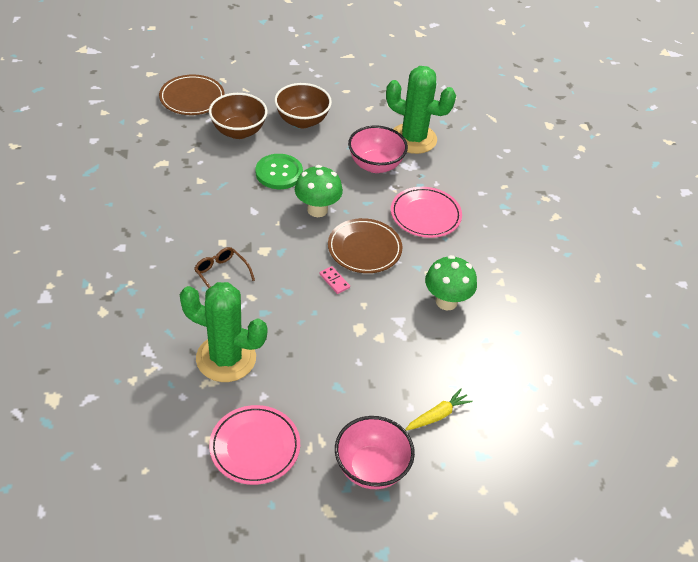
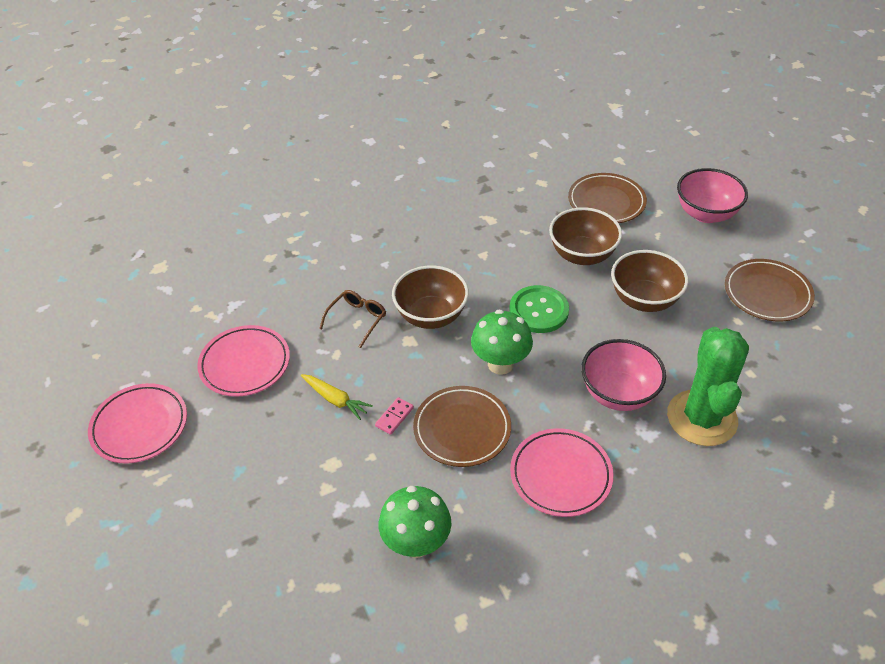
camera: 75 degrees right, 0 degrees up
green cactus [180,282,267,382] -> pink plate [197,325,290,397]
pink bowl [335,416,415,489] -> pink bowl moved to [677,168,748,223]
yellow carrot [405,389,473,431] -> yellow carrot moved to [301,374,373,420]
none -> brown bowl [392,265,469,329]
none -> brown plate [725,259,815,321]

